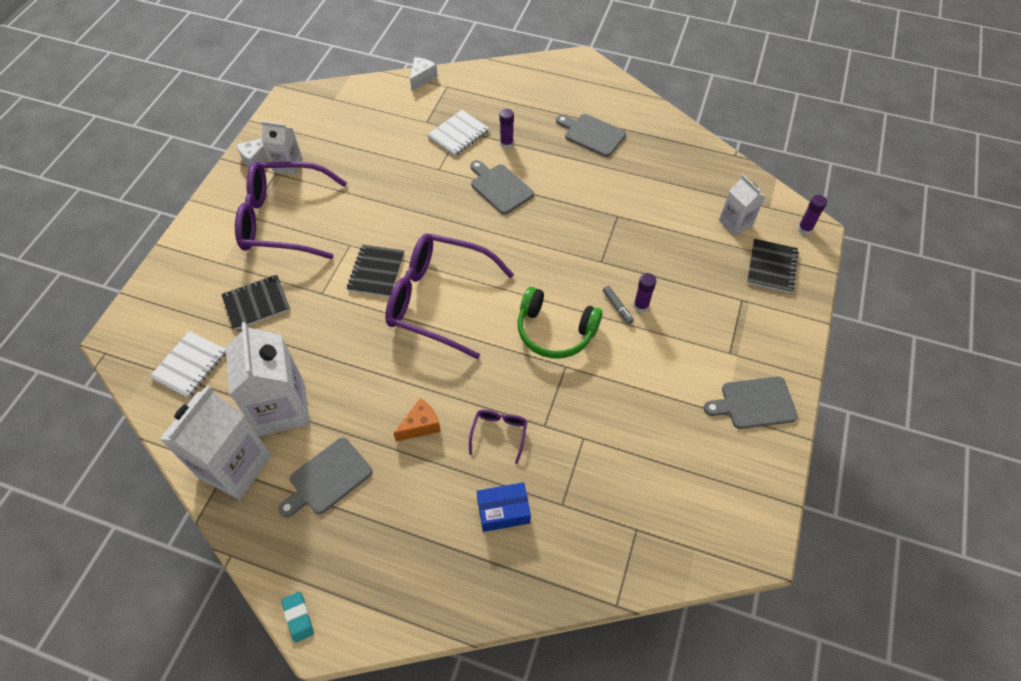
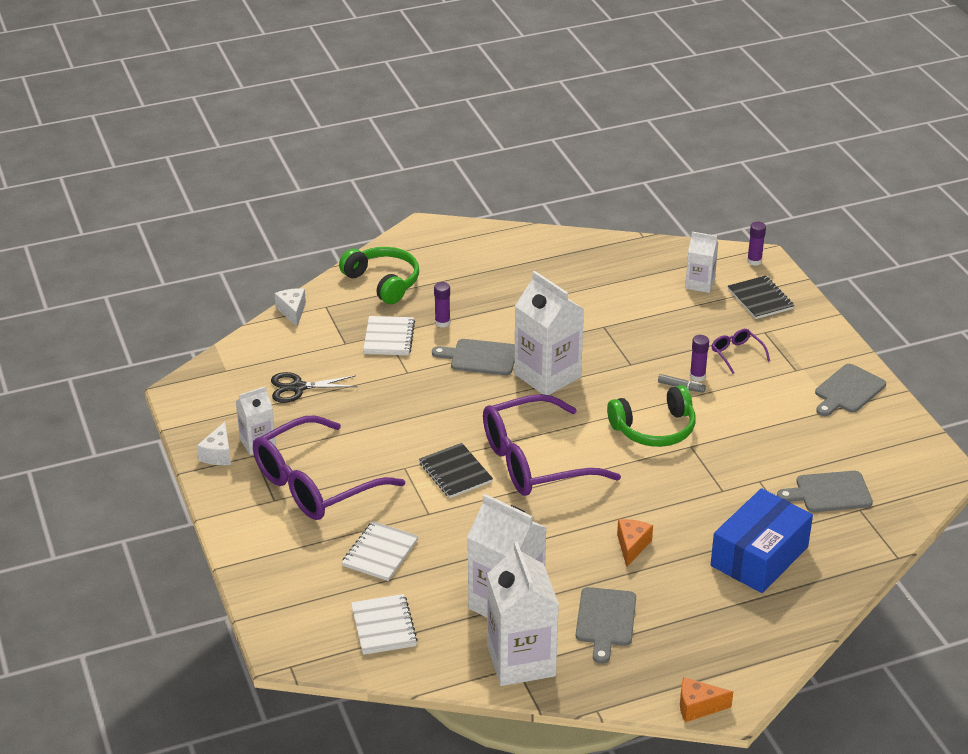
camera: 40 degrees left, 20 degrees down
black notebook [221,275,290,330] -> white notebook [342,521,418,581]
turquoise eraser [281,591,314,643] -> orange cheese [680,677,733,722]
purple glasses [469,410,527,464] -> purple glasses moved to [711,329,770,374]
blue box [477,482,531,532] -> blue box [711,488,813,593], size x1.81
grey cutting board [556,114,626,157] -> grey cutting board moved to [777,471,873,512]
none -> black scissors [271,372,357,403]
none -> green headphones [339,247,419,304]
none -> white carton [514,271,584,395]

